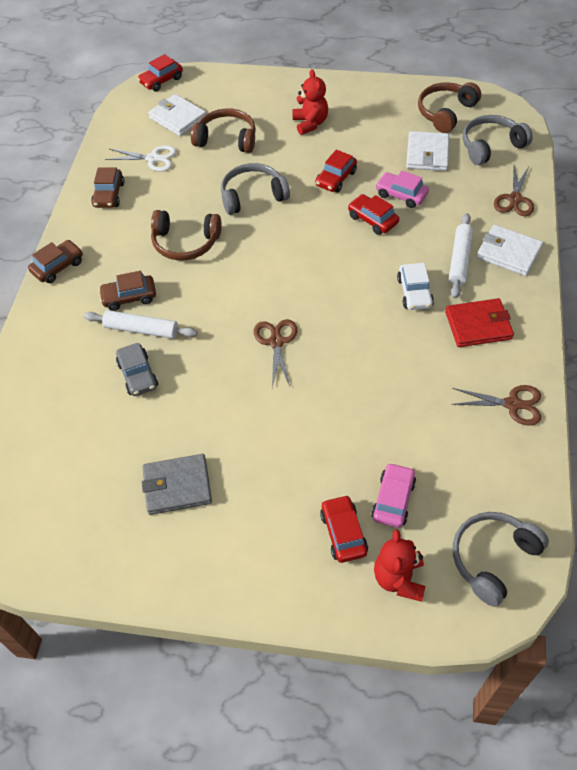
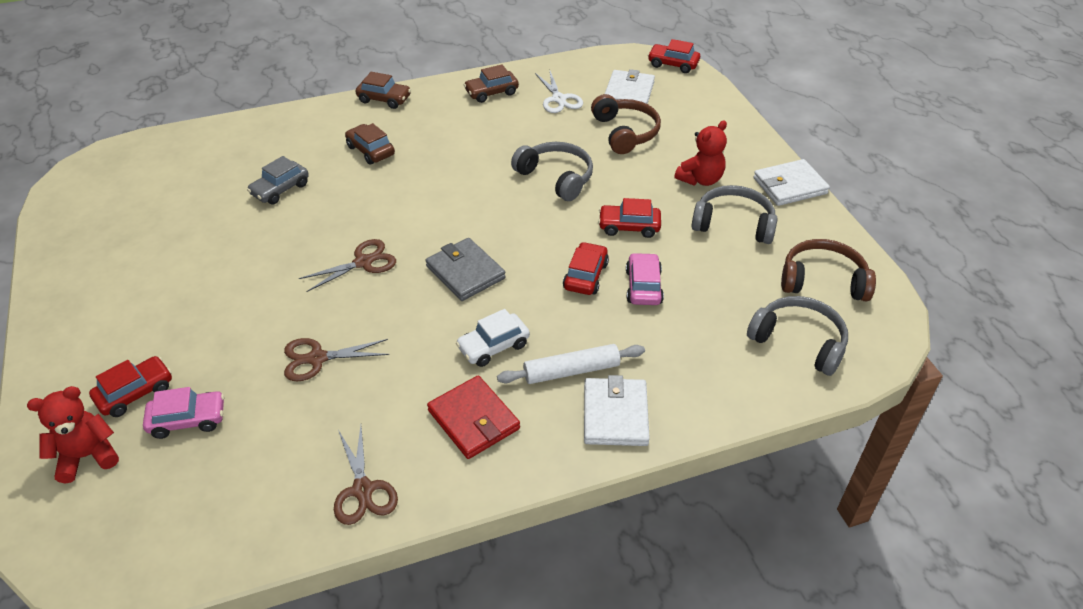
camera: 60 degrees right, 10 degrees down
white rolling pin [84,310,198,339] -> none
grey wallet [142,454,212,515] -> grey wallet moved to [425,238,506,301]
brown headphones [151,210,221,261] -> none
white wallet [406,131,449,171] -> white wallet moved to [753,159,830,206]
grey headphones [453,512,549,607] -> grey headphones moved to [692,185,778,244]
brown scissors [494,166,534,216] -> brown scissors moved to [284,338,389,381]

